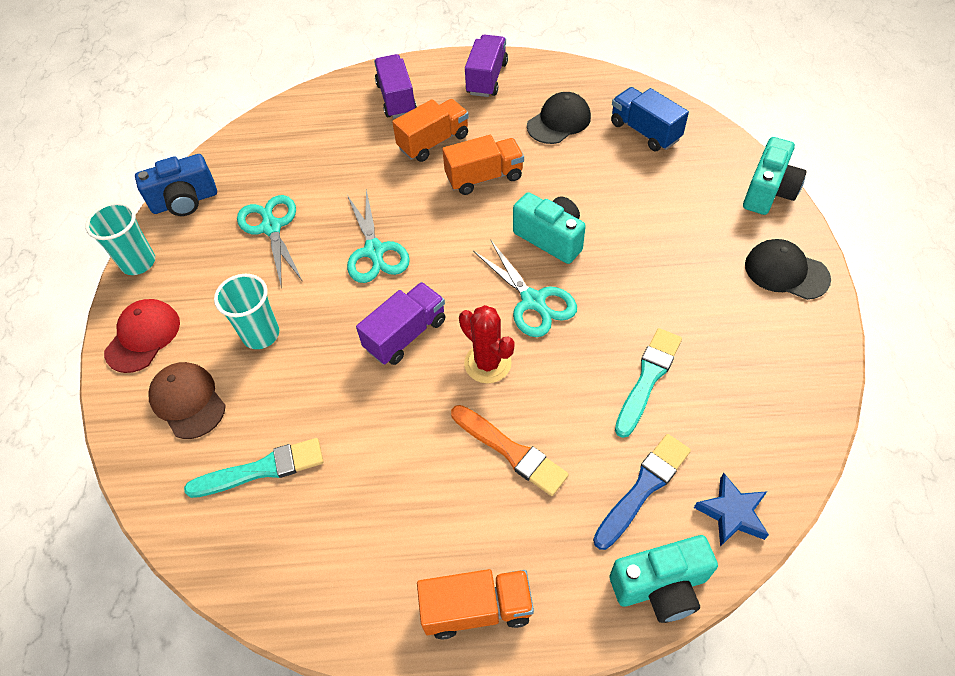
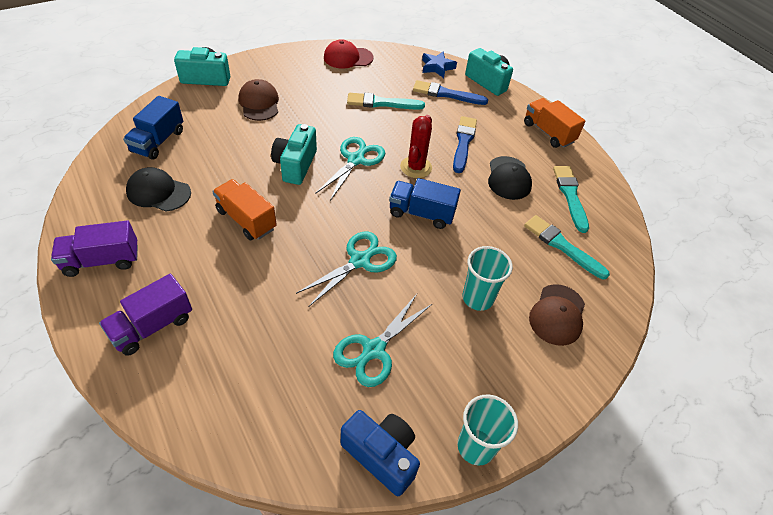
camera: 125 degrees left, 5 degrees down
red cap [104,299,180,373] -> red cap moved to [324,39,373,69]
purple truck [356,282,445,365] -> blue truck [389,178,461,229]
orange truck [392,99,469,162] -> none
orange brush [451,405,569,496] -> blue brush [453,116,477,173]
black cap [745,239,831,300] -> black cap moved to [488,156,532,200]
none -> brown cap [239,79,279,121]
none -> turquoise brush [553,166,589,233]

